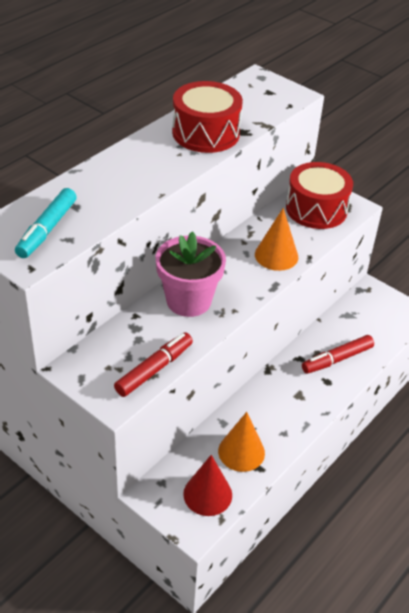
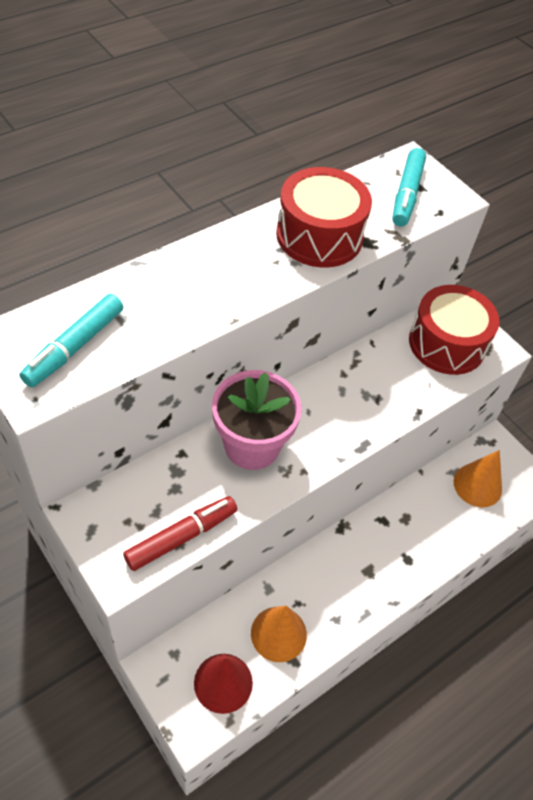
camera: 10 degrees right, 10 degrees up
orange cone [255,208,298,271] -> orange cone moved to [454,450,502,507]
red marker [302,335,374,374] -> none
none -> turquoise marker [392,148,426,227]

